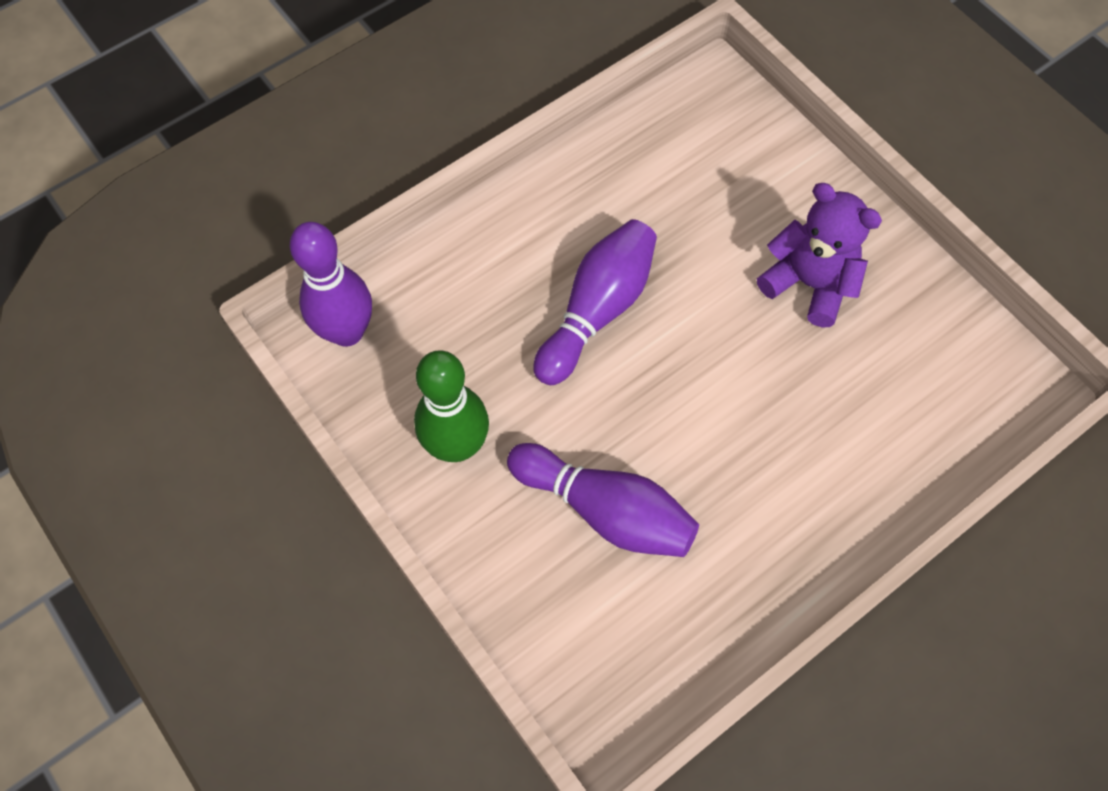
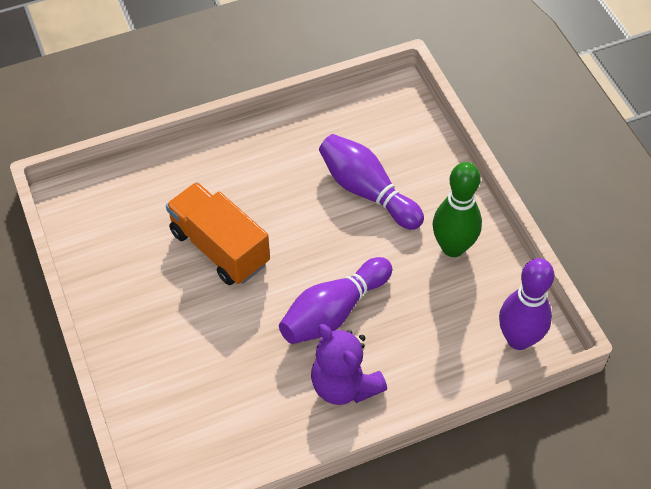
camera: 165 degrees left, 10 degrees down
purple teddy bear [757,183,882,327] -> purple teddy bear moved to [311,324,387,405]
none -> orange truck [166,182,270,285]

